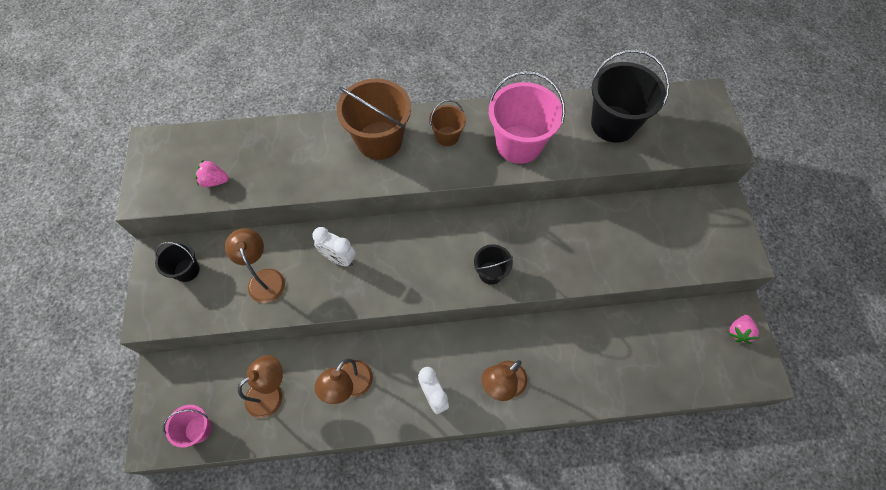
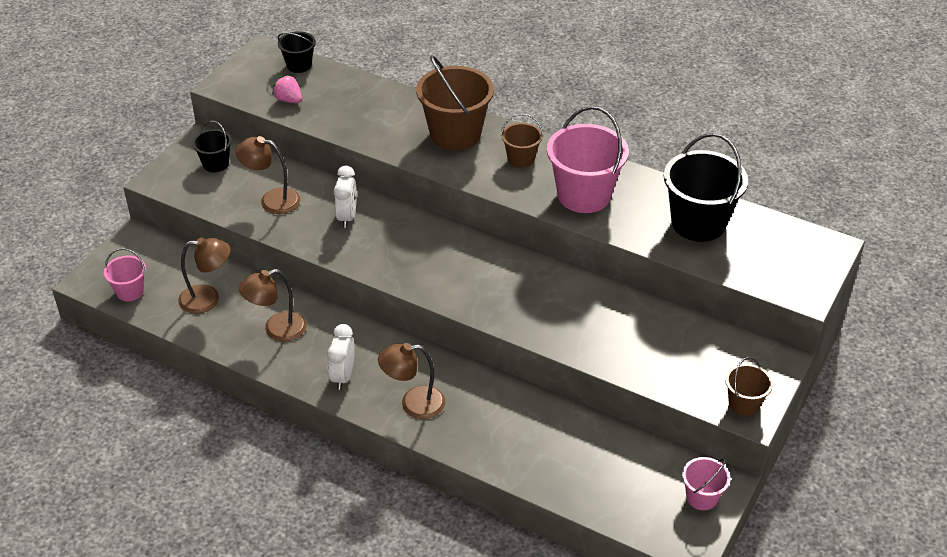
camera: 35 degrees right, 20 degrees down
brown lamp [225,228,285,303] -> brown lamp turned 90 degrees counterclockwise [235,136,300,214]
white clock [312,227,356,266] -> white clock turned 150 degrees counterclockwise [333,166,357,228]
black bucket [474,244,513,285] -> black bucket moved to [278,31,316,73]
pink strawberry [728,315,759,344] -> pink bucket [682,457,730,510]
none -> brown bucket [725,357,773,416]

